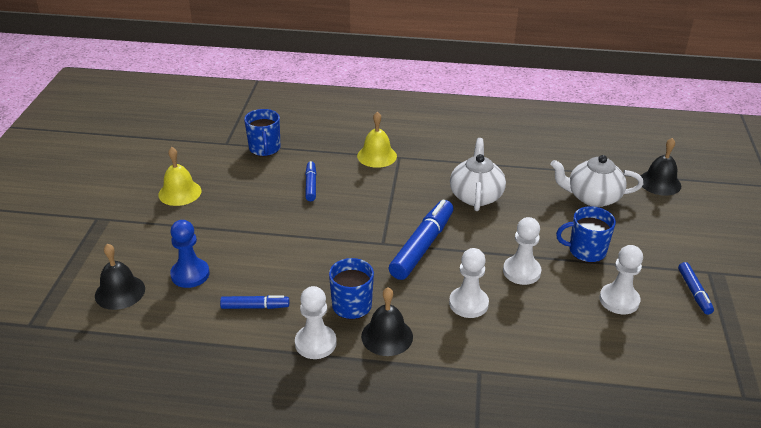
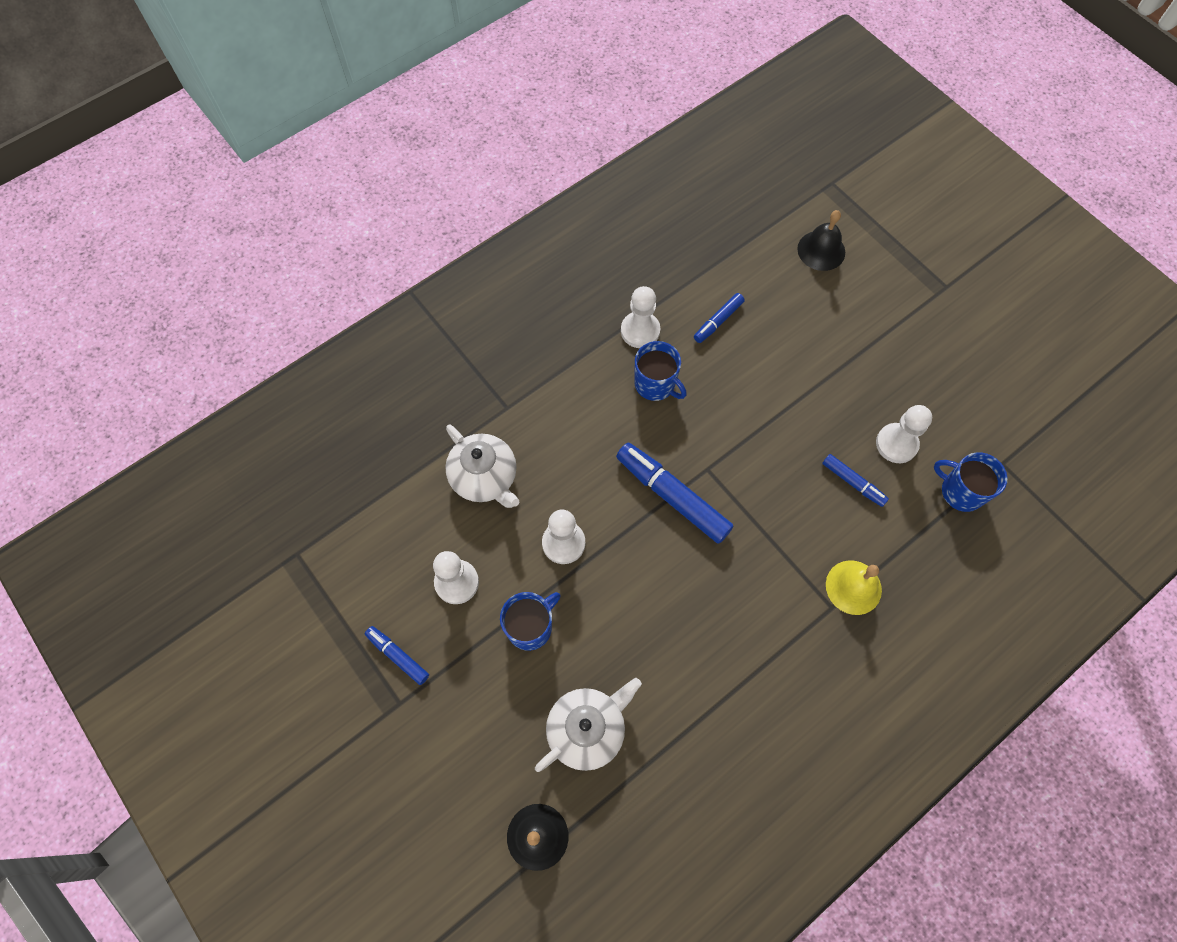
camera: 135 degrees right, 30 degrees up
yellow bell [158,147,201,206] -> none
blue pawn [170,220,210,288] -> none
black bell [361,287,413,356] -> none
blue marker [389,199,453,280] -> blue marker turned 150 degrees clockwise [616,443,734,544]
white pawn [449,248,489,318] -> white pawn moved to [876,405,932,463]
white teapot [450,138,506,211] -> white teapot moved to [445,425,519,508]

